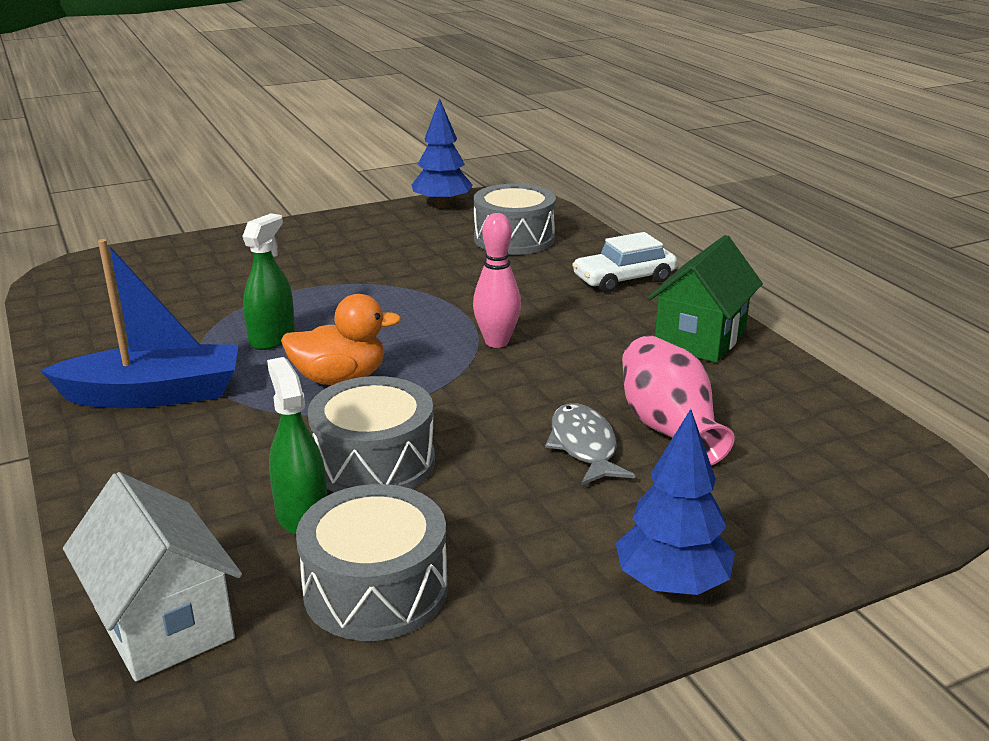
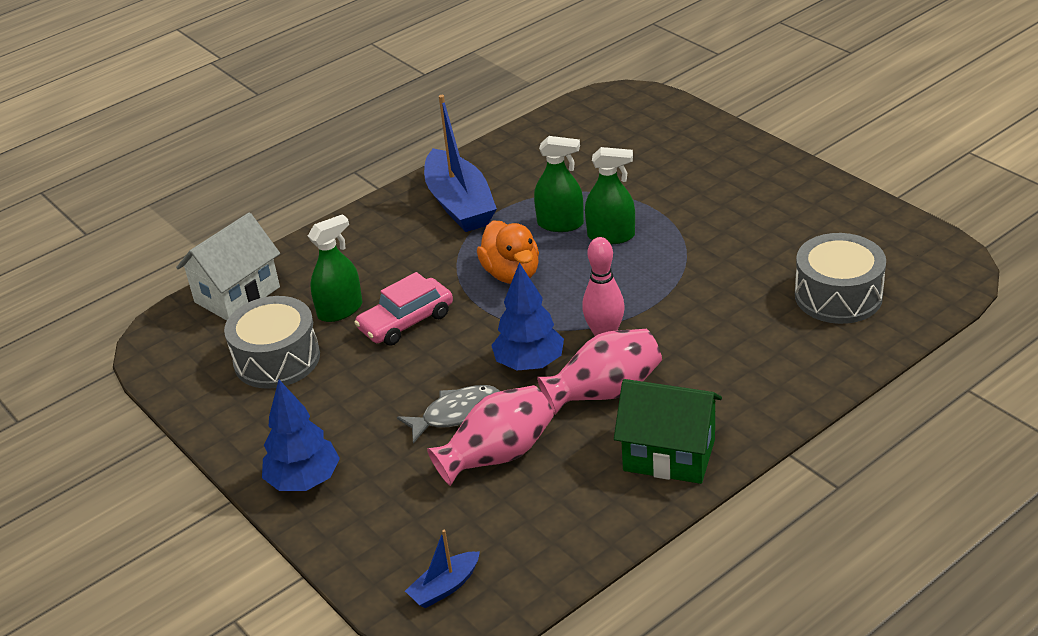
camera: 80 degrees right, 10 degrees up
grey drum [308,376,435,492] -> pink car [354,272,453,346]
blue tree [412,98,473,208] -> blue tree moved to [491,263,564,370]
white car [572,232,677,293] -> none
none -> blue boat [405,530,480,608]
none -> pink vase [537,329,662,415]
none -> green spray bottle [585,147,635,244]

